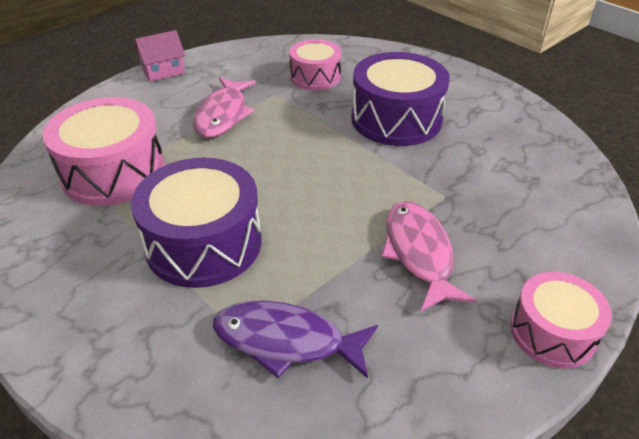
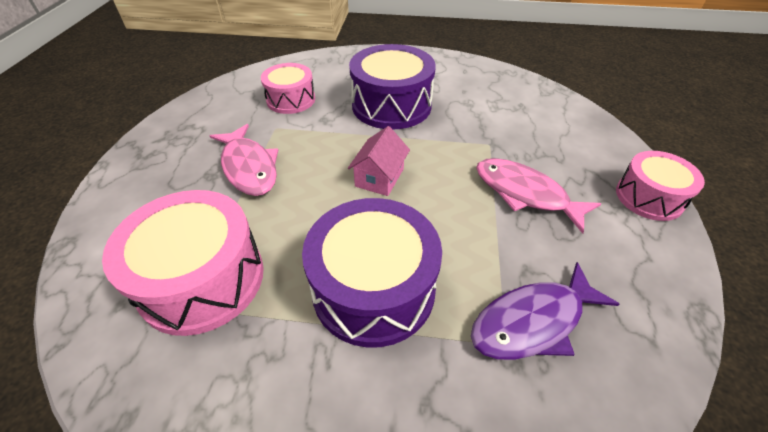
camera: 40 degrees left, 5 degrees up
pink house [134,30,185,82] -> pink house moved to [348,126,410,196]

